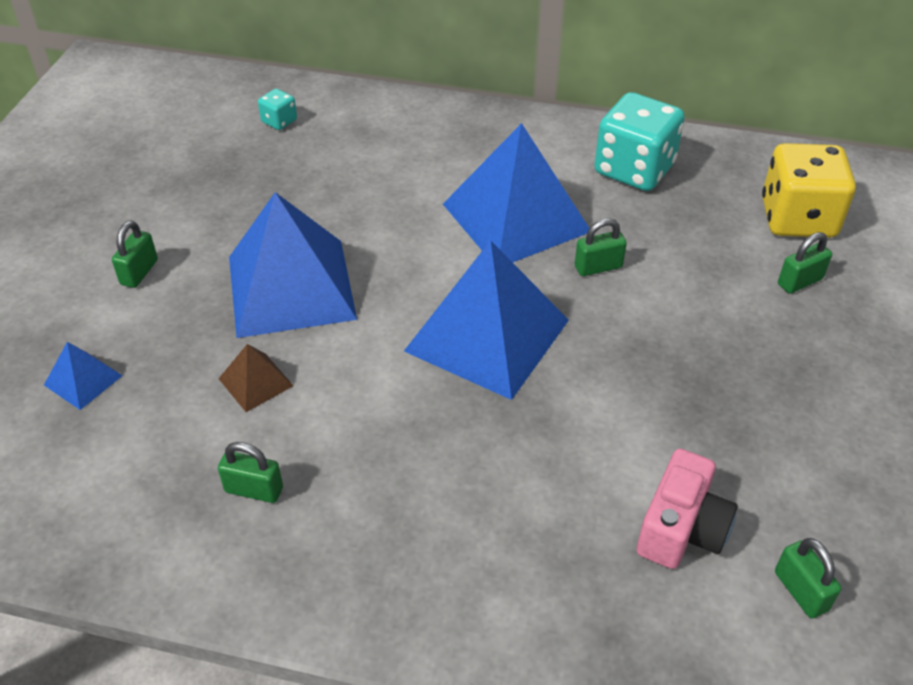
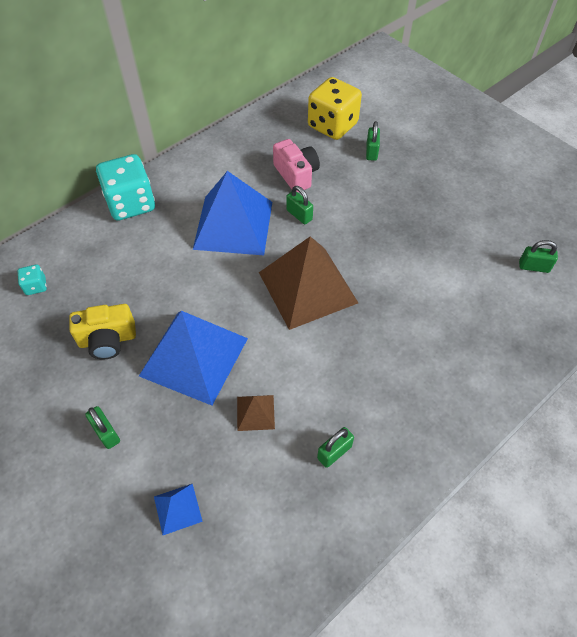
camera: 55 degrees left, 10 degrees up
blue pyramid [404,240,569,400] -> brown pyramid [259,236,358,330]
green padlock [575,218,627,276] -> green padlock turned 60 degrees counterclockwise [286,186,313,224]
turquoise dice [594,92,685,191] -> turquoise dice moved to [96,154,155,221]
pink camera [637,449,738,569] -> pink camera moved to [273,139,320,192]
none -> yellow camera [69,304,136,359]

